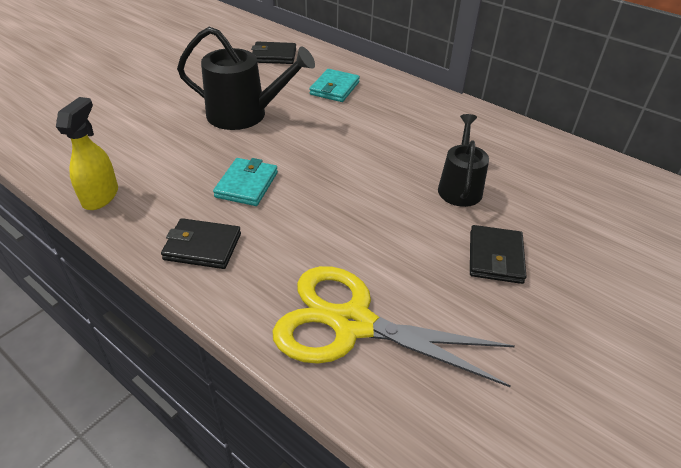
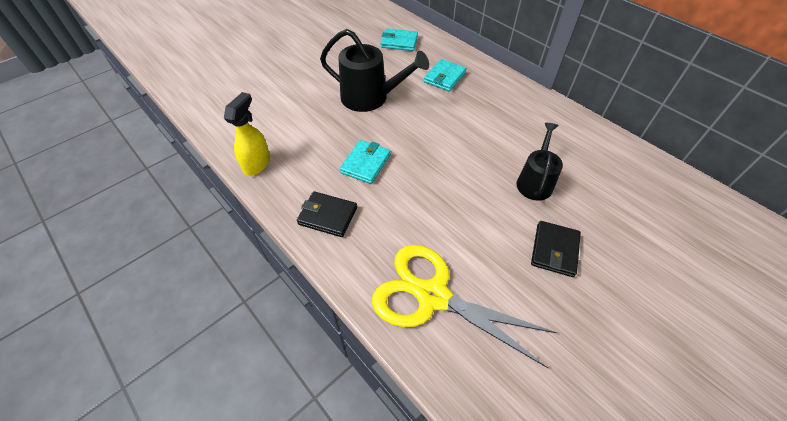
camera: 10 degrees right, 10 degrees up
black wallet [251,42,296,64] -> turquoise wallet [381,28,418,51]

